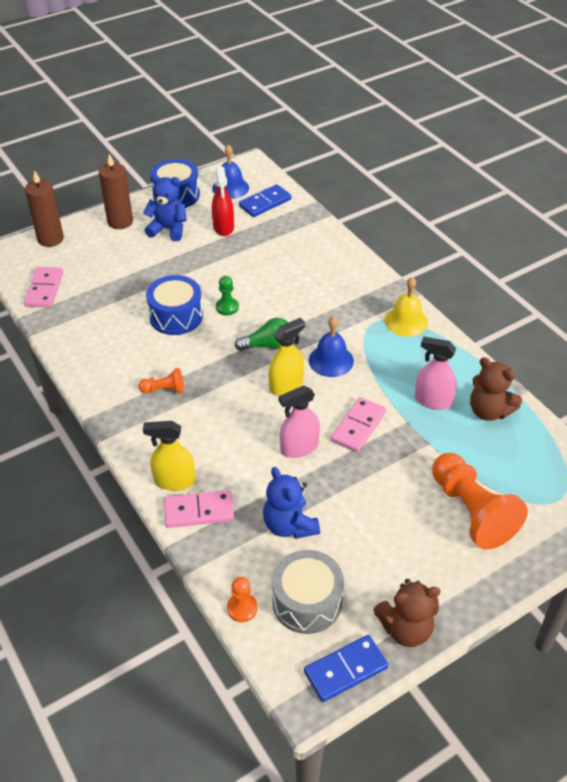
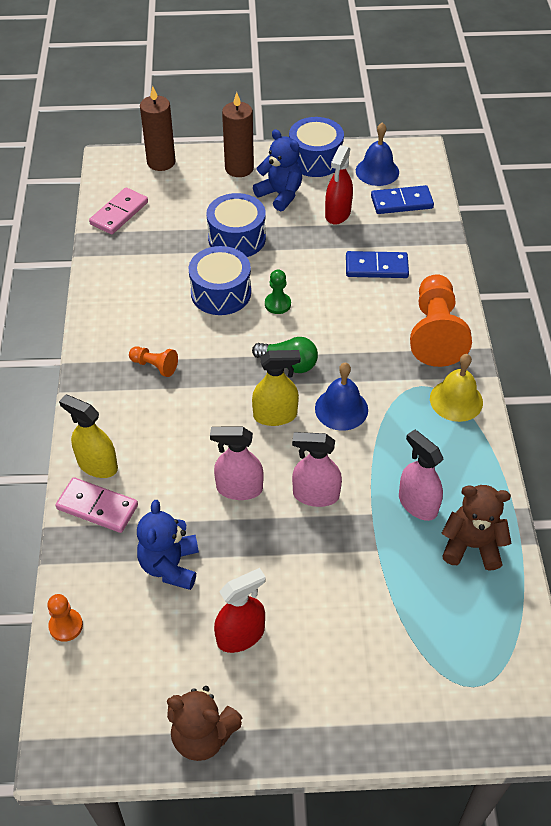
camera: 30 degrees right, 5 degrees up
grey drum [272,550,344,634] -> none
blue domino [304,635,388,702] -> blue domino moved to [346,251,409,278]
pink domino [331,397,386,453] -> pink spray bottle [292,432,342,507]
orange pawn [432,453,528,550] -> orange pawn moved to [410,274,472,367]
brown teddy bear [470,357,522,421] -> brown teddy bear turned 120 degrees clockwise [442,485,511,571]
none -> blue drum [206,193,266,257]
none -> red spray bottle [214,568,266,653]

